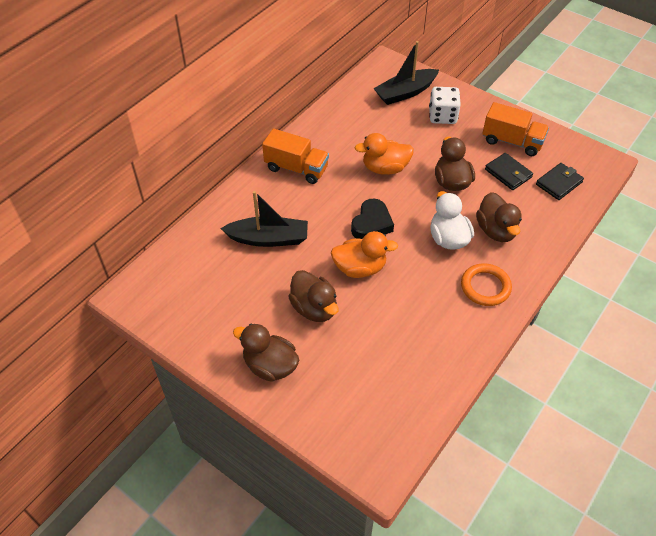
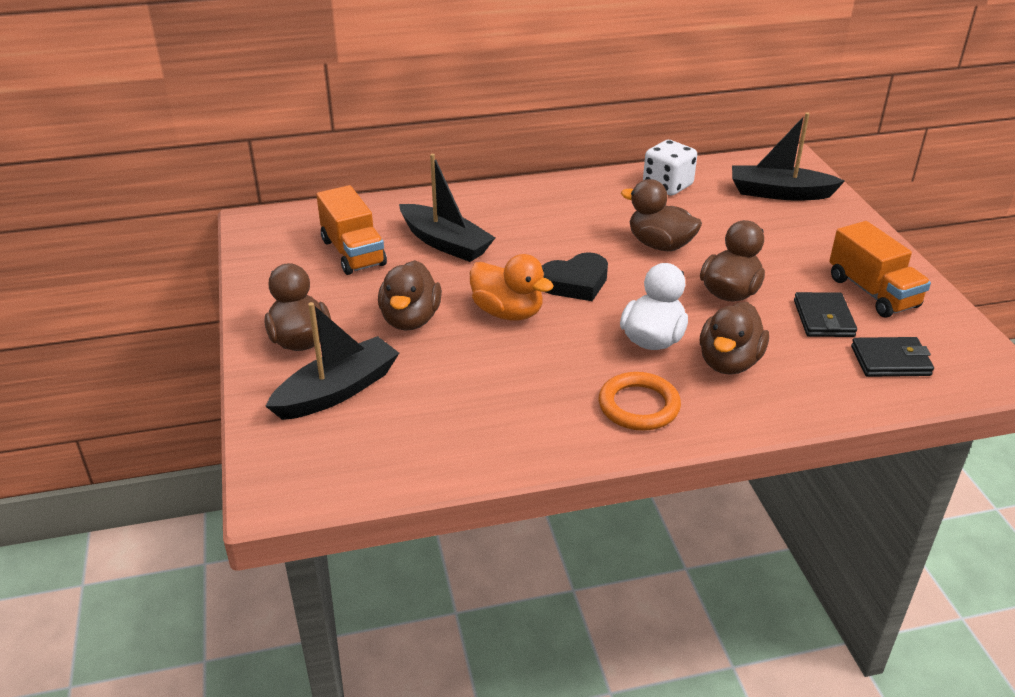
camera: 40 degrees right, 15 degrees down
orange truck [262,129,329,184] -> orange truck moved to [316,185,387,275]
orange duck [355,133,414,175] -> brown duck [621,179,702,251]
white dice [429,87,461,124] -> white dice moved to [643,140,697,195]
none -> black boat [265,302,399,420]

